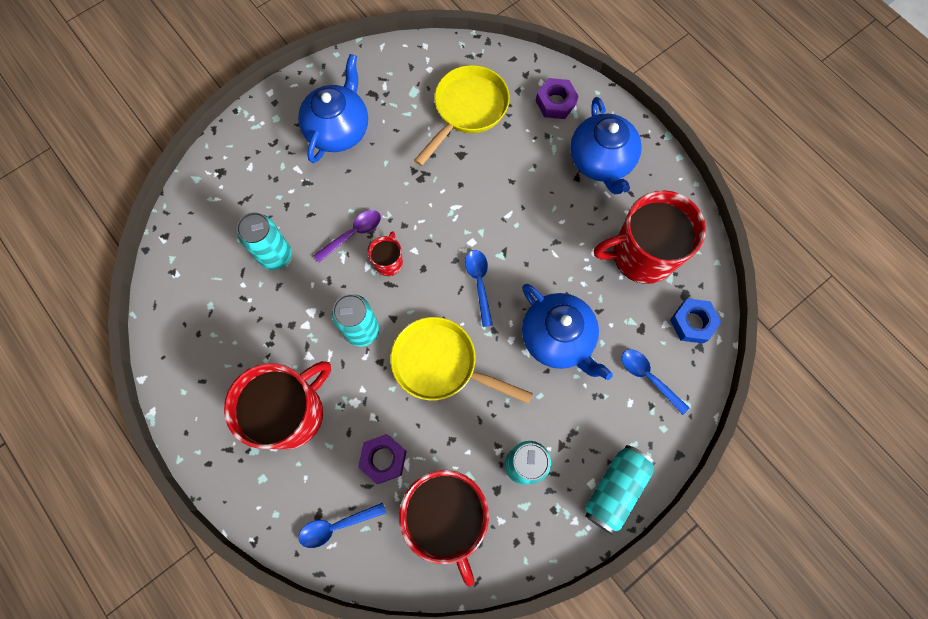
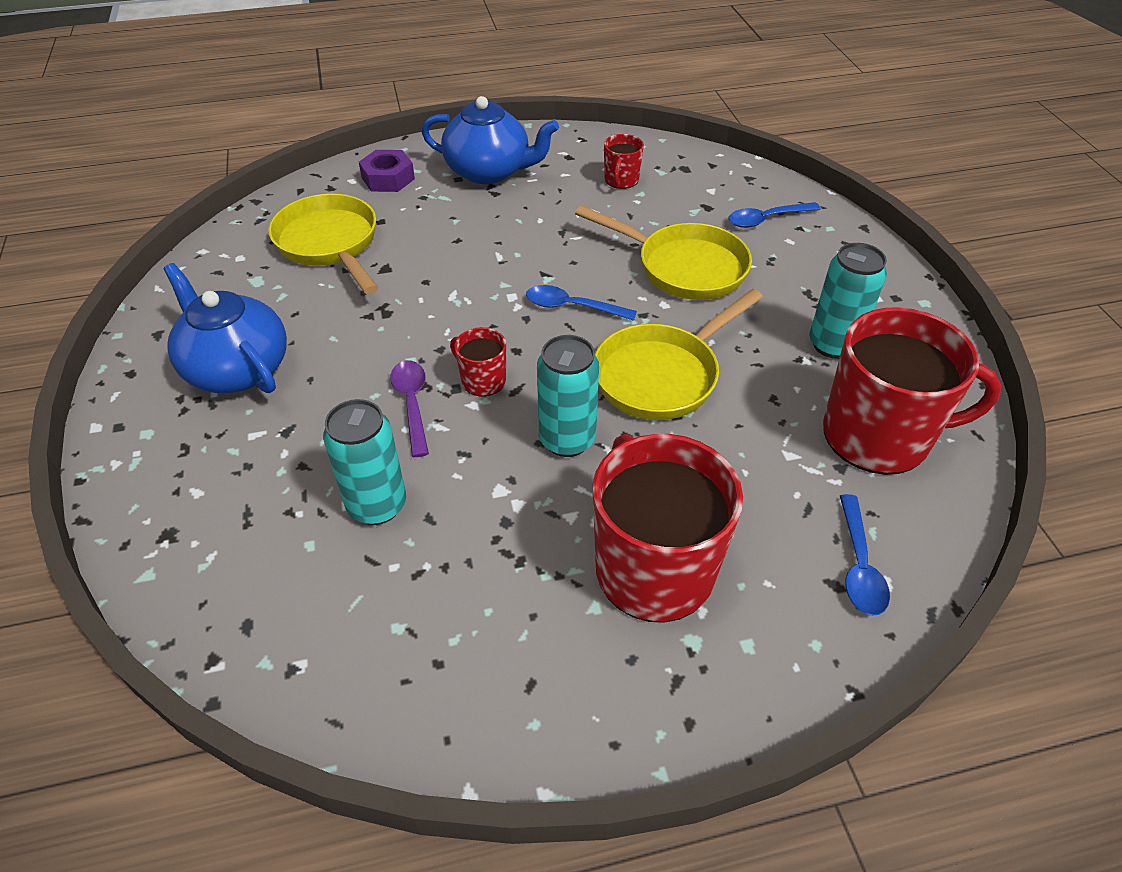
camera: 65 degrees left, 25 degrees down
purple nut [358,434,407,484] -> none
blue teapot [522,284,613,380] -> yellow pan [575,205,752,300]
turquoise can [585,445,655,534] -> none
red mug [594,190,706,284] -> red mug [604,134,644,189], size x0.45
blue nut [670,298,721,344] -> none

